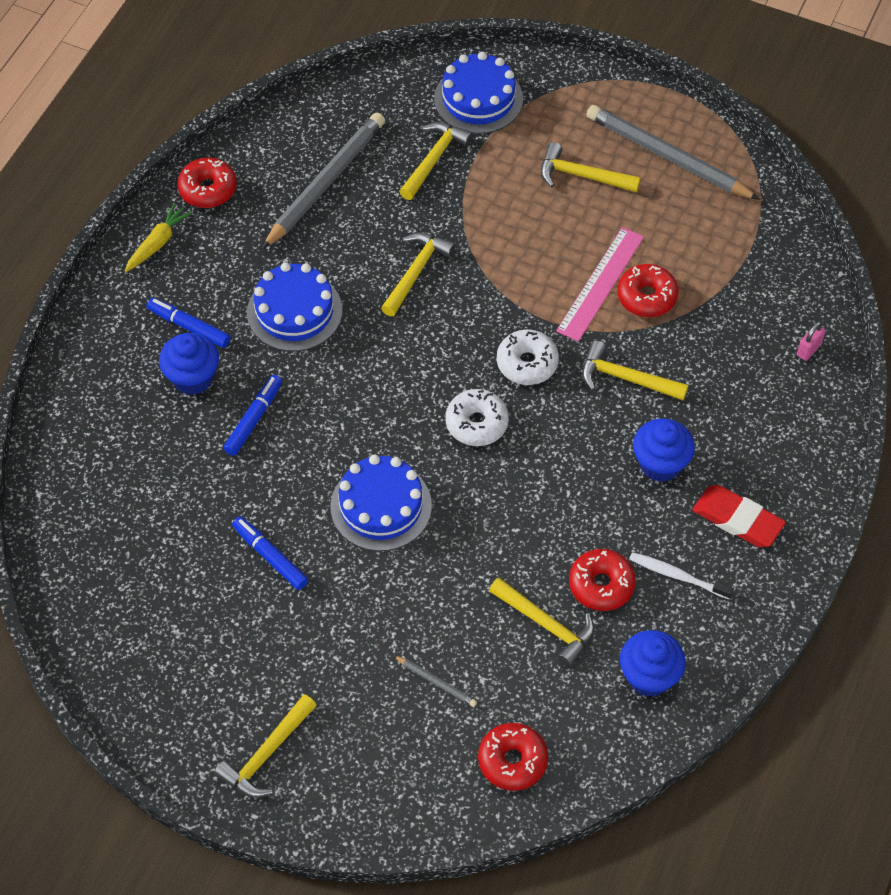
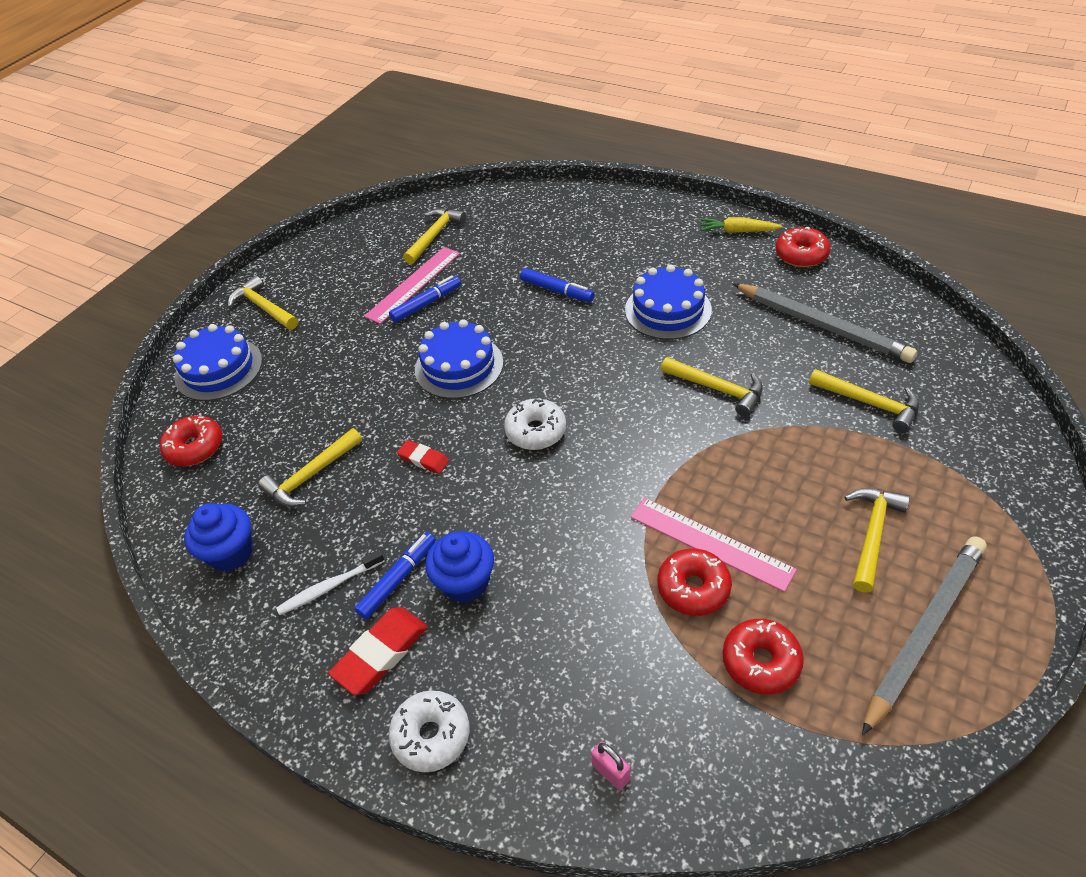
camera: 100 degrees right, 10 degrees down
yellow carrot [125,203,192,272] -> yellow carrot turned 150 degrees clockwise [700,217,783,233]
blue marker [146,298,231,348] -> blue marker moved to [354,532,436,619]
blue cupcake [159,333,219,395] -> none
grey pencil [393,655,477,707] -> none
blue cake [434,52,523,134] -> blue cake moved to [173,324,262,401]
white donut [497,330,559,385] -> white donut moved to [388,690,470,772]
red donut [569,549,636,611] -> red donut moved to [723,619,804,694]
yellow hammer [582,341,688,400] -> yellow hammer moved to [403,208,466,264]
white toothbrush [629,552,734,599] -> white toothbrush turned 150 degrees counterclockwise [276,549,385,615]
none -> pink ruler [364,247,460,324]
none -> red eraser [397,440,449,474]

